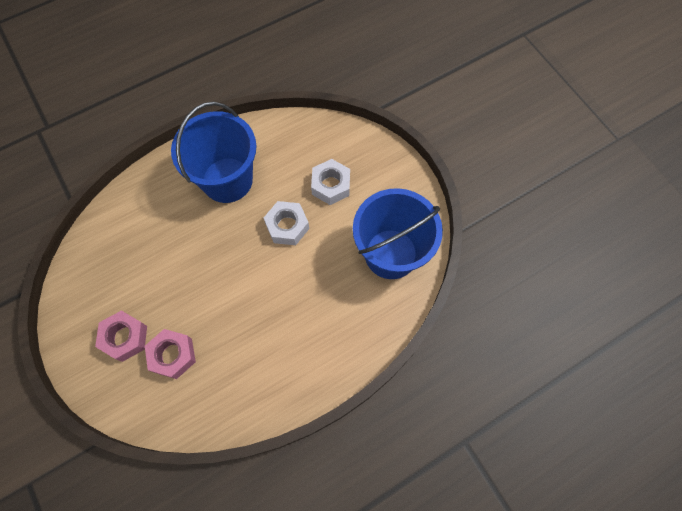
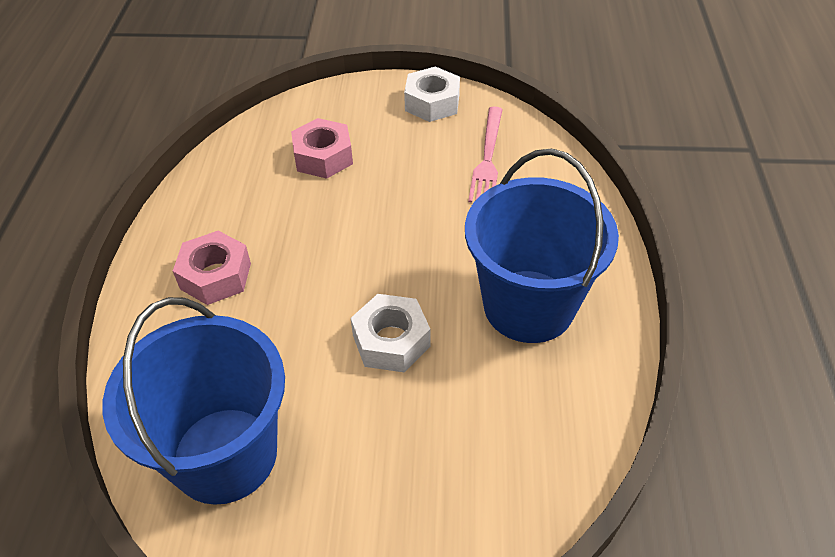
camera: 125 degrees right, 20 degrees down
pink nut [95,310,147,362] -> pink nut moved to [173,231,251,305]
white nut [311,159,350,205] -> white nut moved to [404,67,460,122]
none -> pink fork [468,107,503,202]

